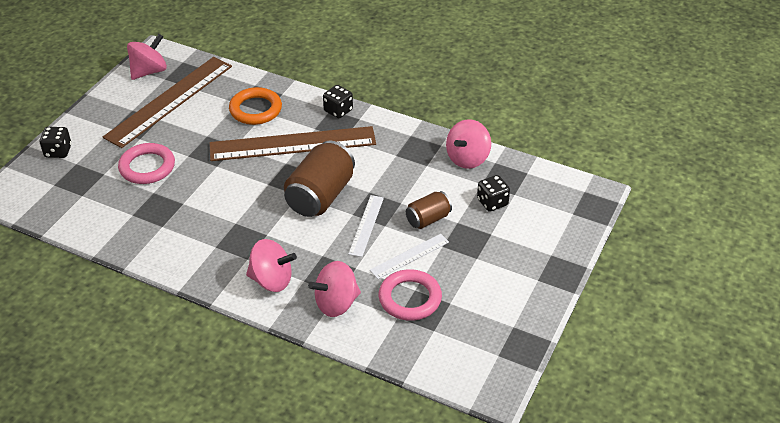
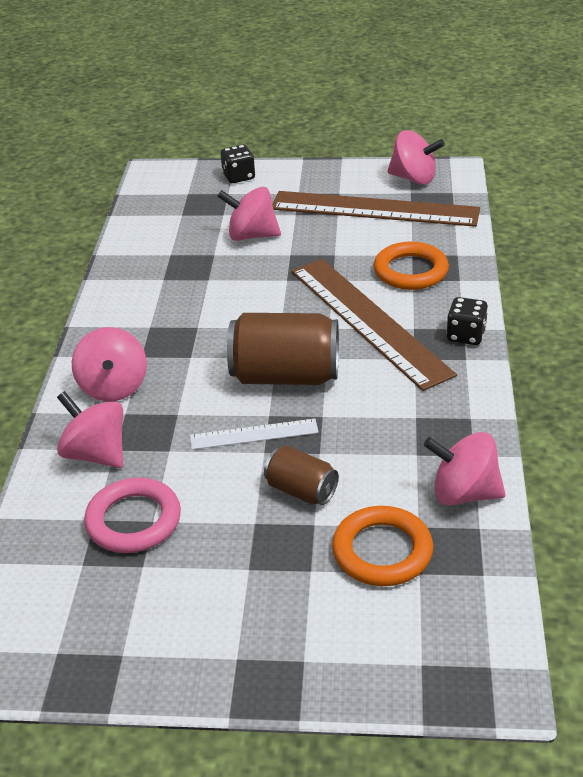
camera: 70 degrees right, 5 degrees down
pink ring [118,143,175,184] -> pink spinning top [217,187,281,241]
white ruler [370,234,449,279] -> none
black dice [477,175,510,212] -> orange ring [332,506,433,586]

